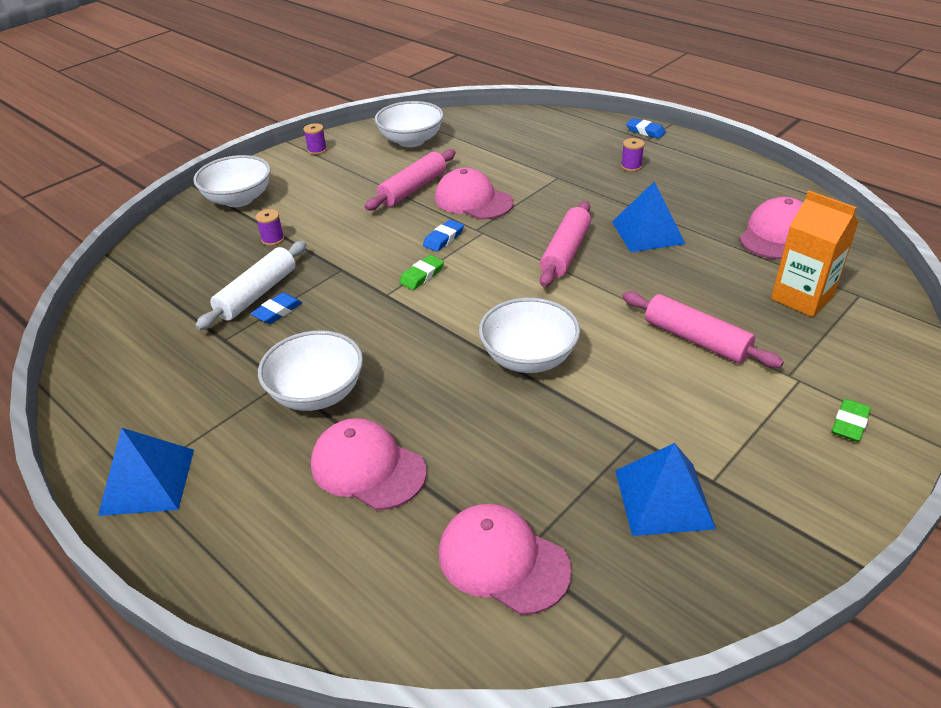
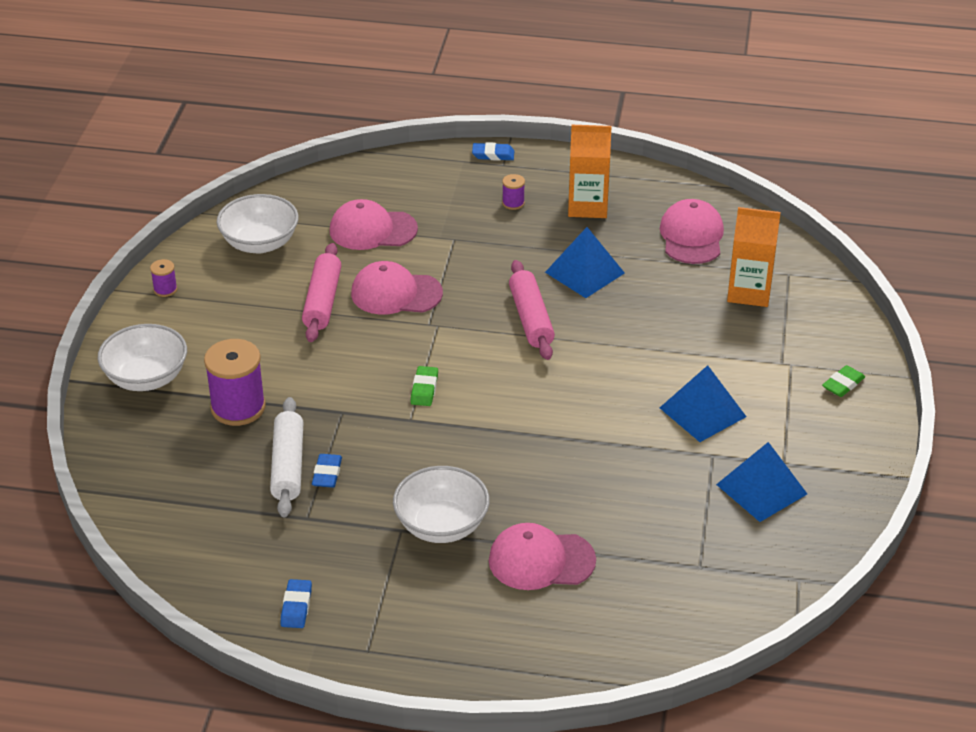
camera: 35 degrees left, 0 degrees up
blue pyramid [98,428,194,516] -> blue pyramid moved to [660,365,746,442]
purple spool [255,209,284,246] -> purple spool [204,339,266,426], size x2.14
blue eraser [423,219,464,252] -> blue eraser moved to [281,579,312,628]
pink cap [439,504,572,615] -> pink cap moved to [330,199,418,250]
white bowl [479,298,580,373] -> none
pink rolling pin [623,292,784,368] -> none
green eraser [832,399,871,442] -> green eraser turned 45 degrees clockwise [822,365,865,397]
none -> orange carton [568,125,612,218]

